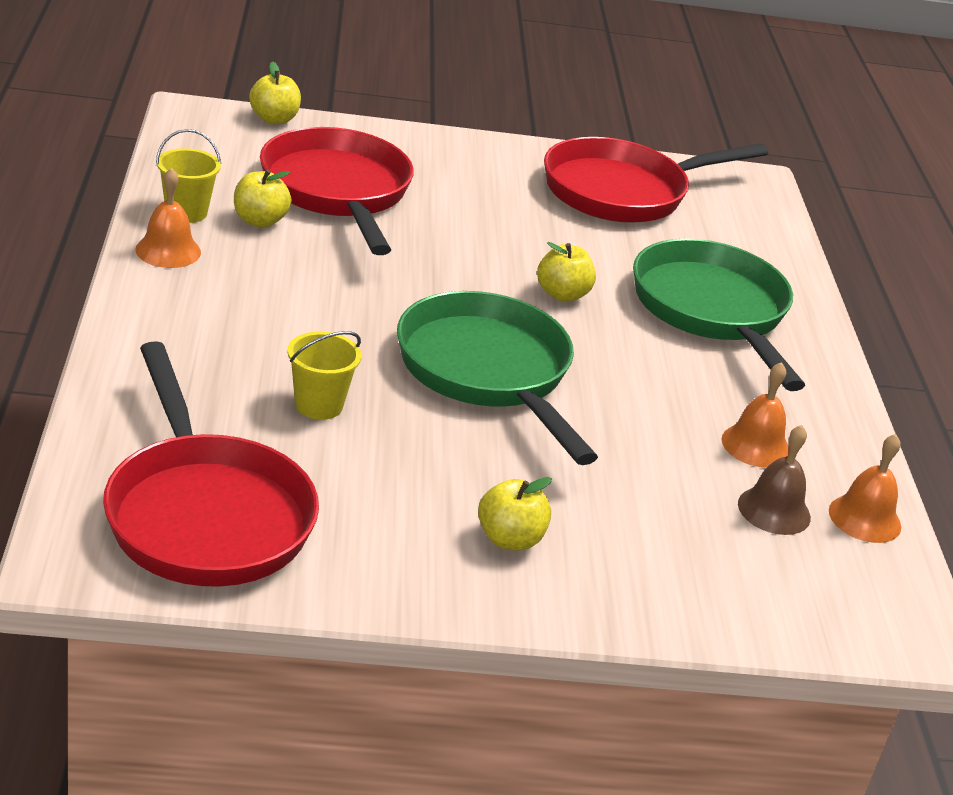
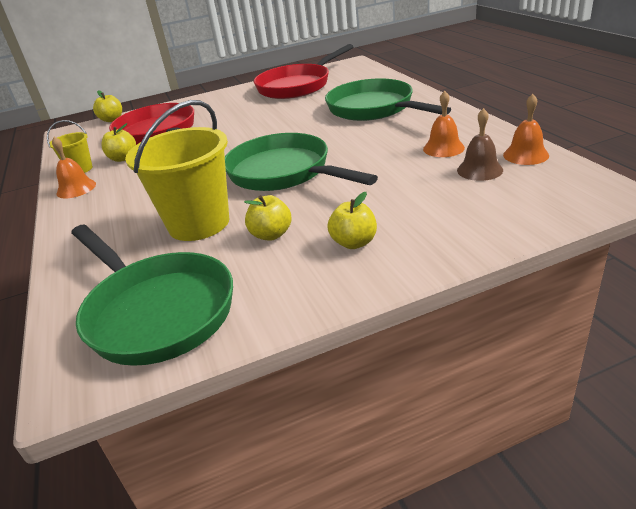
camera: 10 degrees left, 0 degrees up
red pan [103,341,319,587] -> green pan [71,224,233,366]
yellow bucket [287,331,362,420] -> yellow bucket [125,100,229,241], size x2.01
yellow apple [537,242,596,302] -> yellow apple moved to [244,195,292,241]

